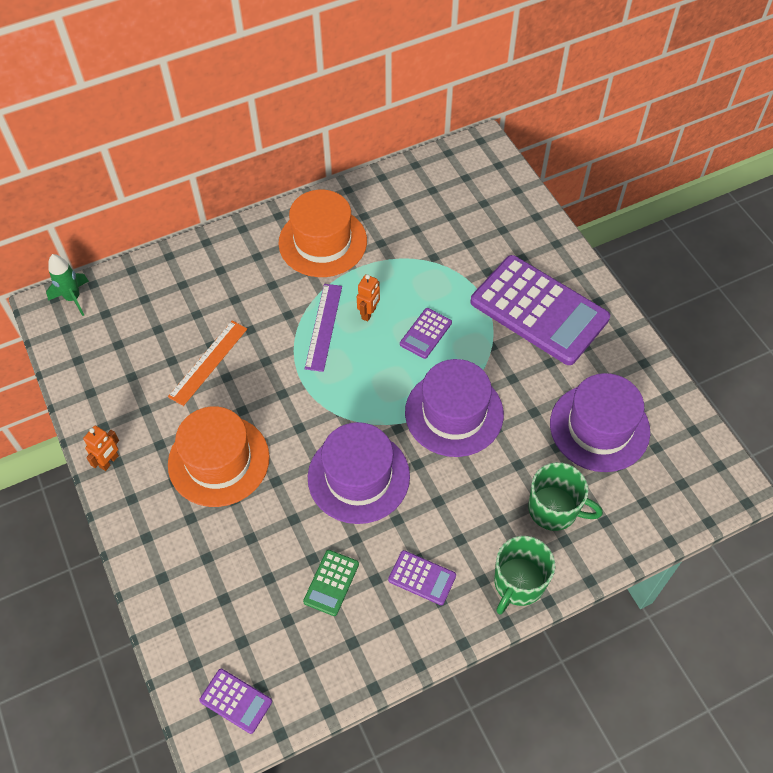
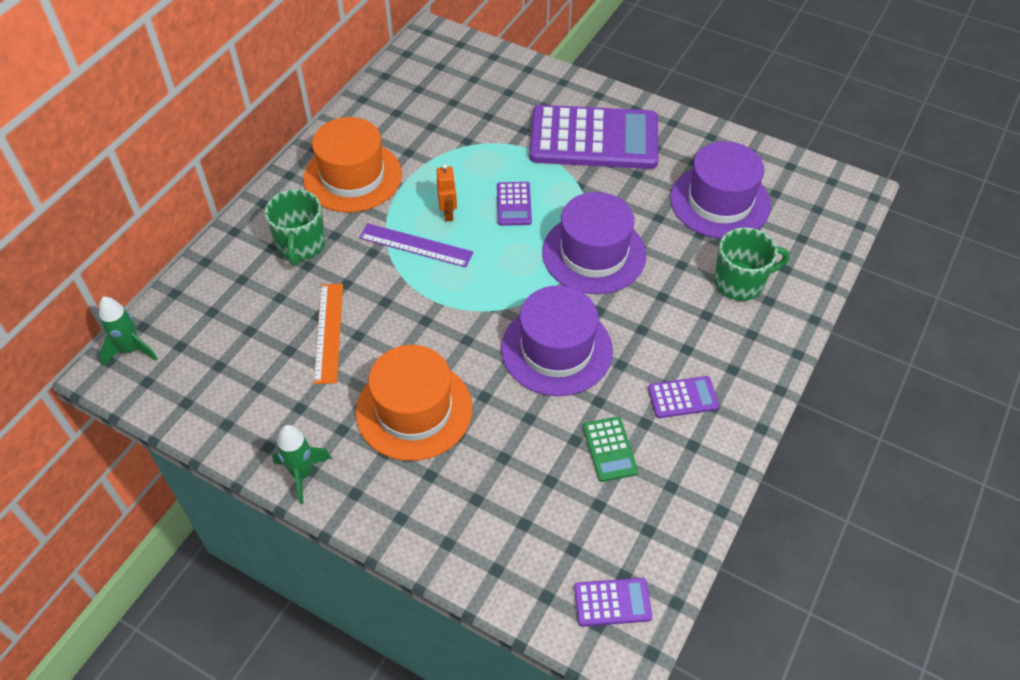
camera: 35 degrees left, 5 degrees down
orange robot [83,426,119,471] -> green rocket [273,425,332,504]
purple ruler [305,284,342,372] -> purple ruler turned 45 degrees counterclockwise [359,223,474,267]
green mug [494,536,555,615] -> green mug moved to [265,189,325,266]

